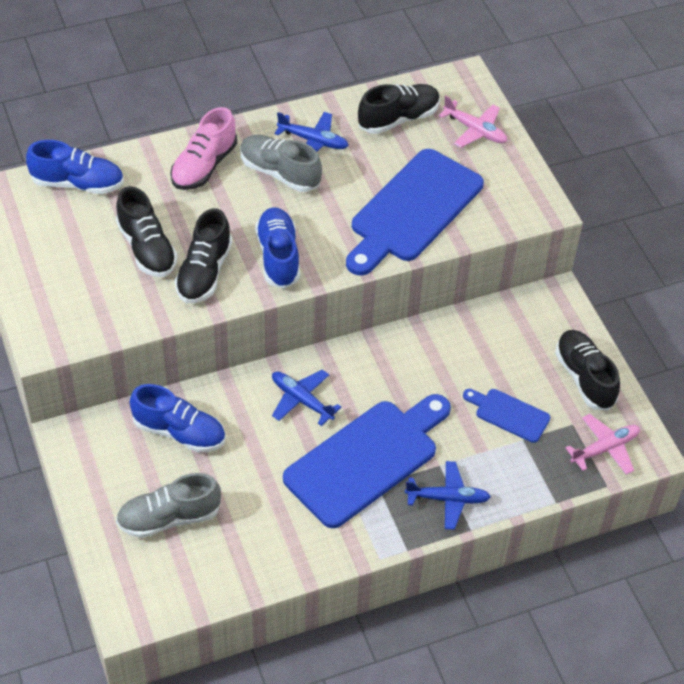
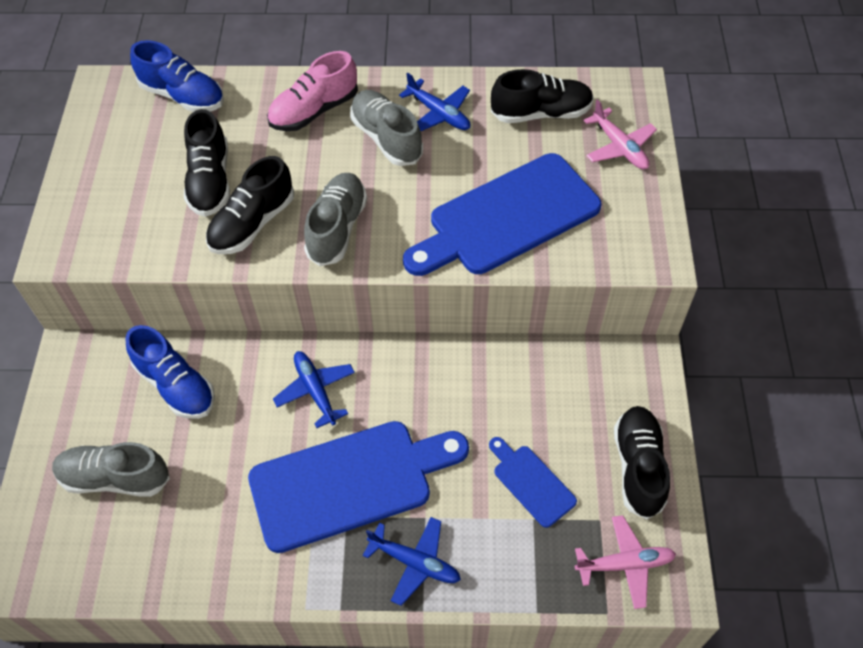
camera: 25 degrees right, 5 degrees up
blue shoe [255,207,300,289] -> grey shoe [304,173,367,266]

